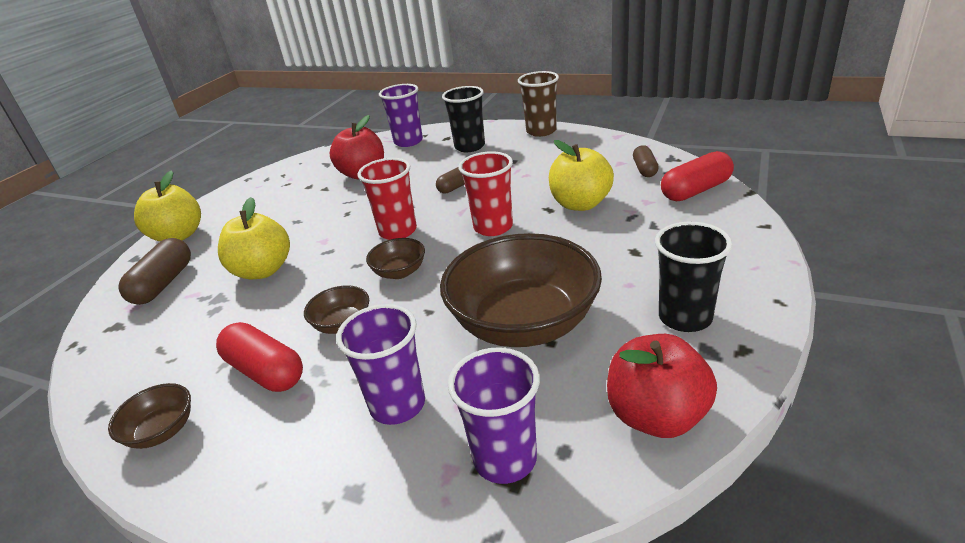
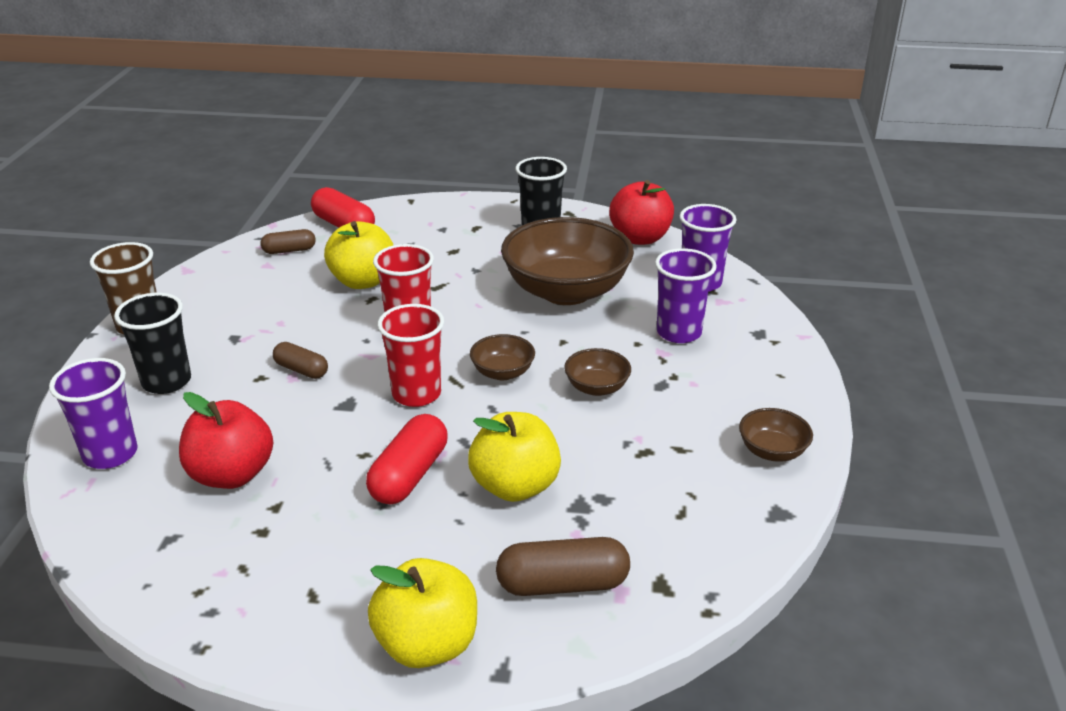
camera: 110 degrees left, 0 degrees up
red capsule [216,322,303,392] -> red capsule moved to [366,414,448,504]

